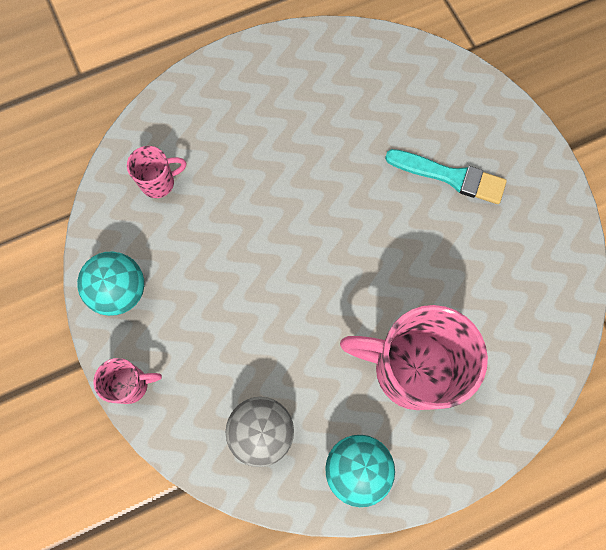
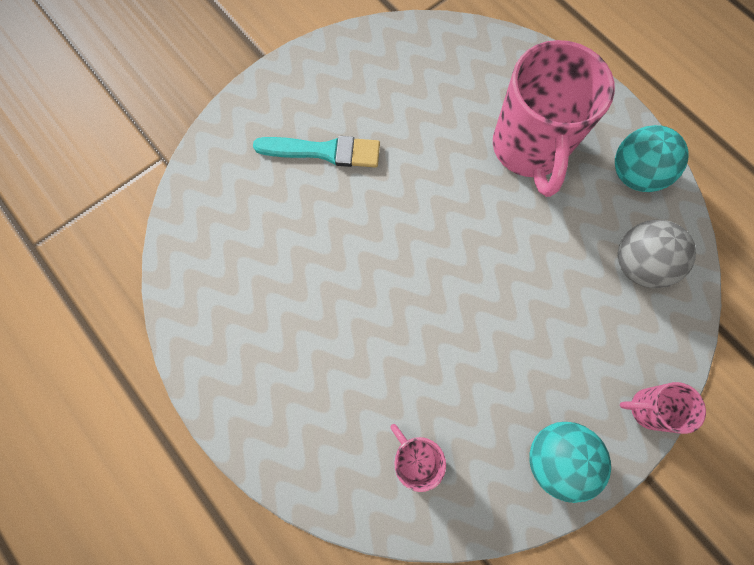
camera: 105 degrees left, 0 degrees up
pink mug [94,358,162,404] -> pink mug turned 60 degrees counterclockwise [620,382,706,434]
turquoise brush [385,149,507,204] -> turquoise brush turned 90 degrees clockwise [253,136,380,168]

